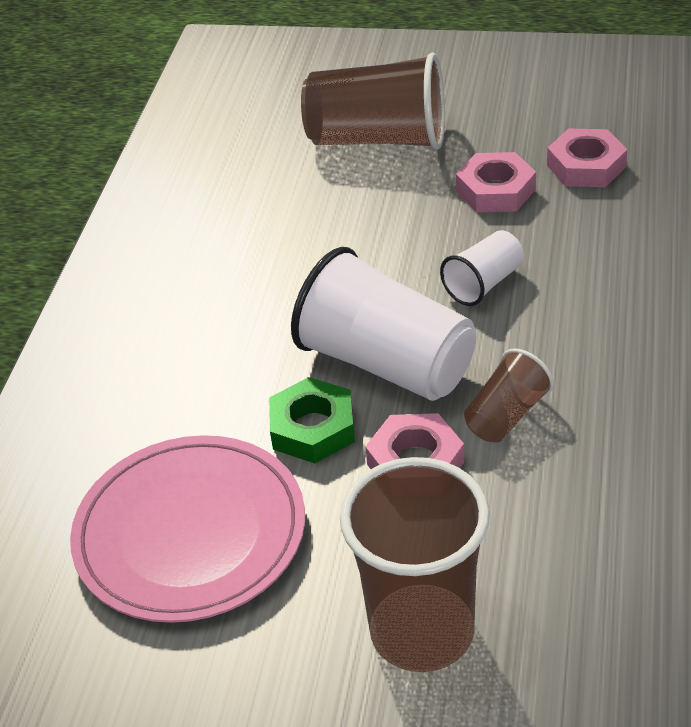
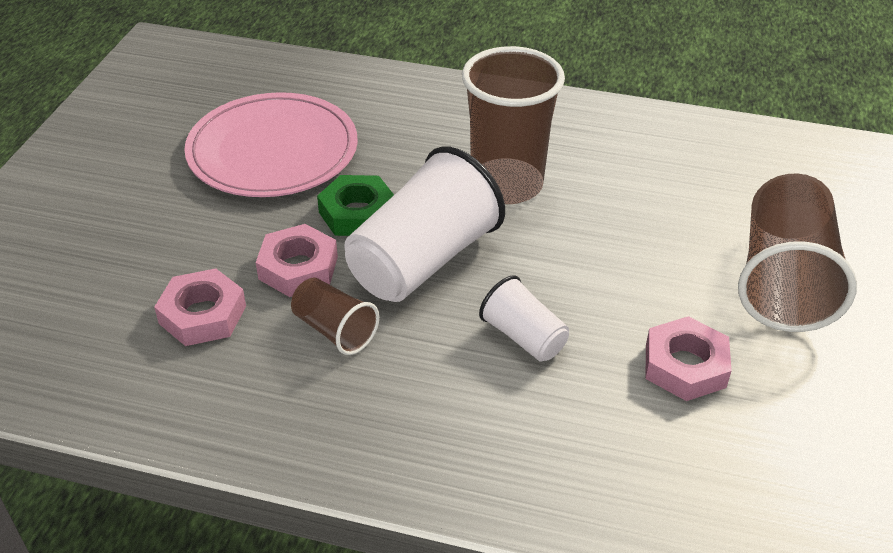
camera: 90 degrees right, 0 degrees up
brown cup [340,457,490,672] -> brown cup moved to [462,46,565,204]
pink nut [547,129,627,187] -> pink nut moved to [154,268,246,346]

